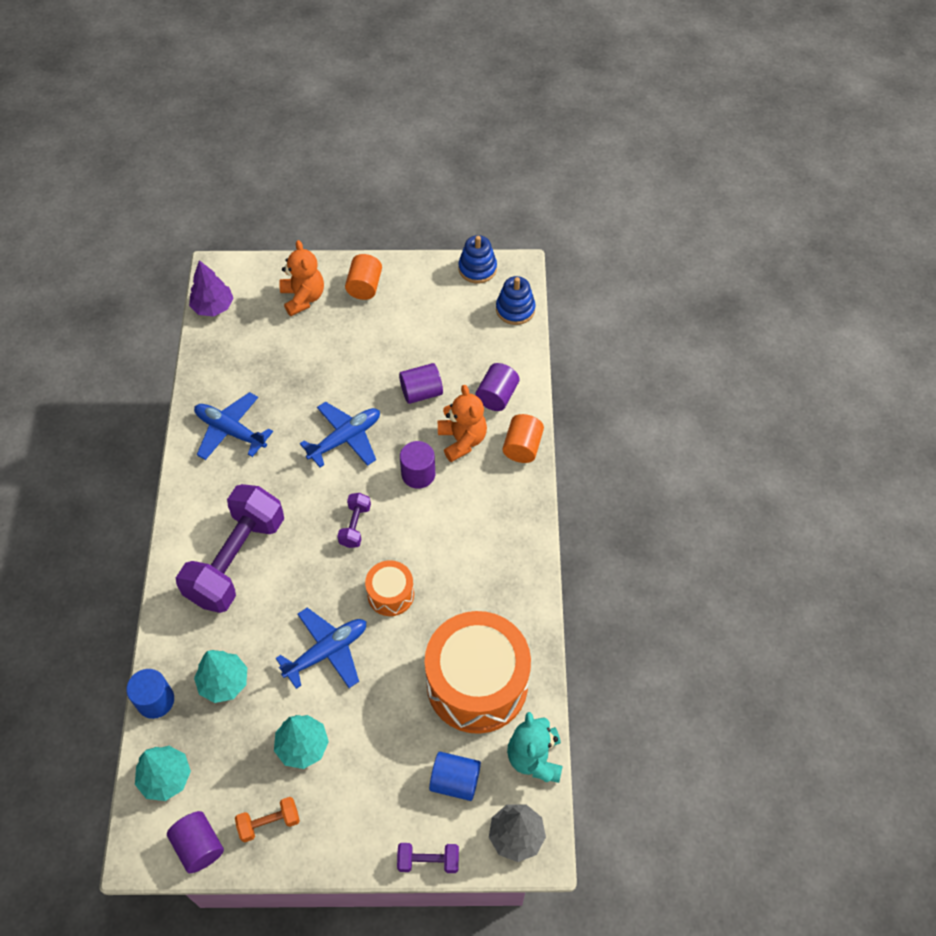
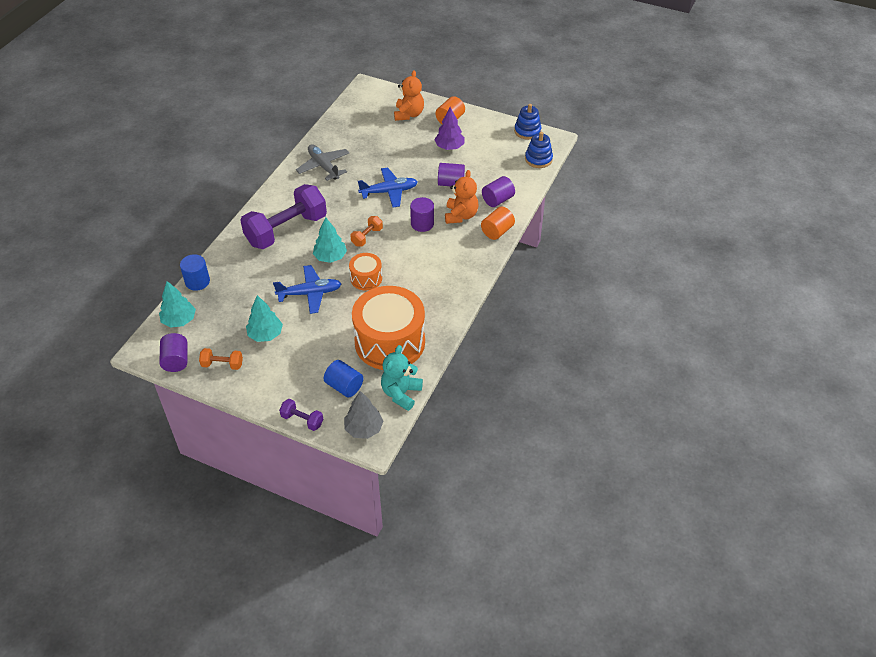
camera: 25 degrees right, 10 degrees down
purple tree [189,260,234,317] -> purple tree moved to [434,107,465,150]
blue plane [194,392,273,460] -> grey plane [296,144,349,181]
turquoise tree [194,650,247,703] -> turquoise tree moved to [313,217,347,263]
purple dumbbell [337,493,371,548] -> orange dumbbell [350,216,383,246]

